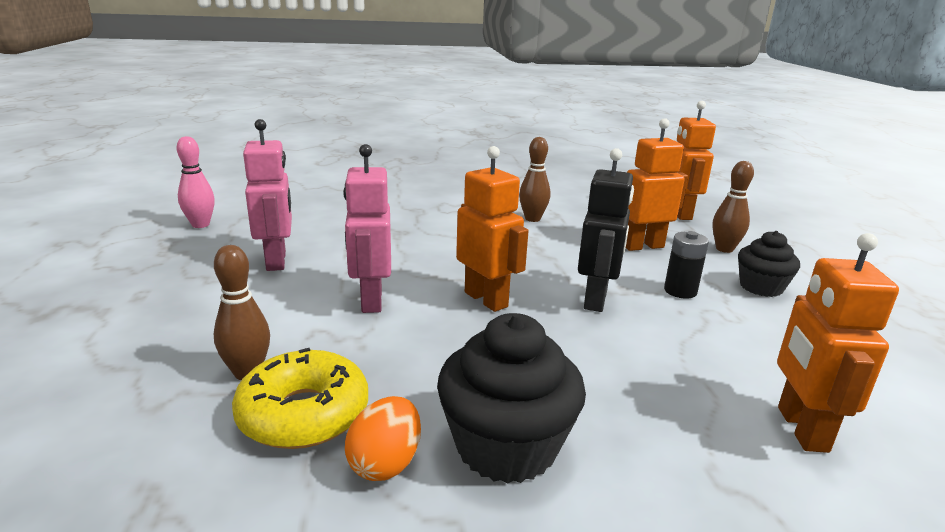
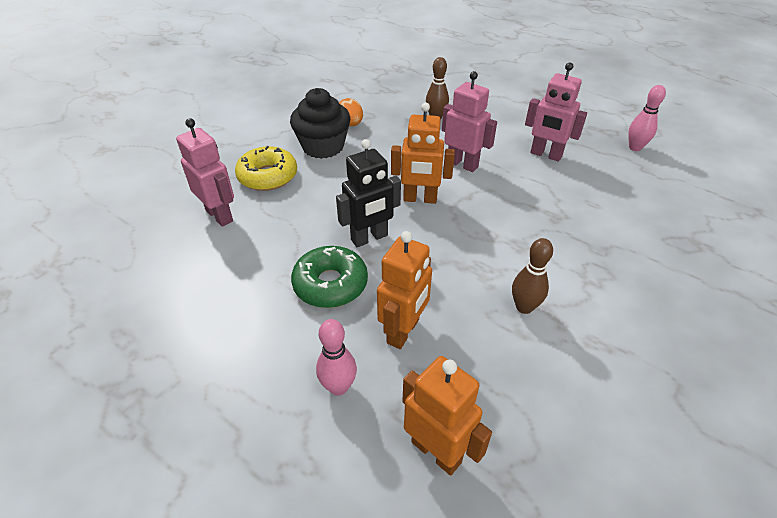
camera: 135 degrees right, 20 degrees up
yellow donut [232,348,368,449] -> yellow donut moved to [235,146,297,191]
black robot [578,148,634,312] -> black robot turned 90 degrees counterclockwise [336,139,401,247]
black battery [664,231,709,299] -> green donut [291,246,368,308]
brown bowling pin [712,161,754,253] -> pink bowling pin [316,319,357,396]
black cupcake [738,231,800,297] -> none
orange robot [777,233,899,453] -> pink robot [176,118,234,227]

